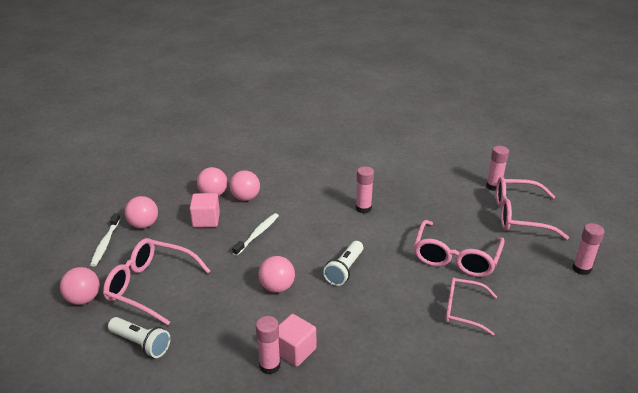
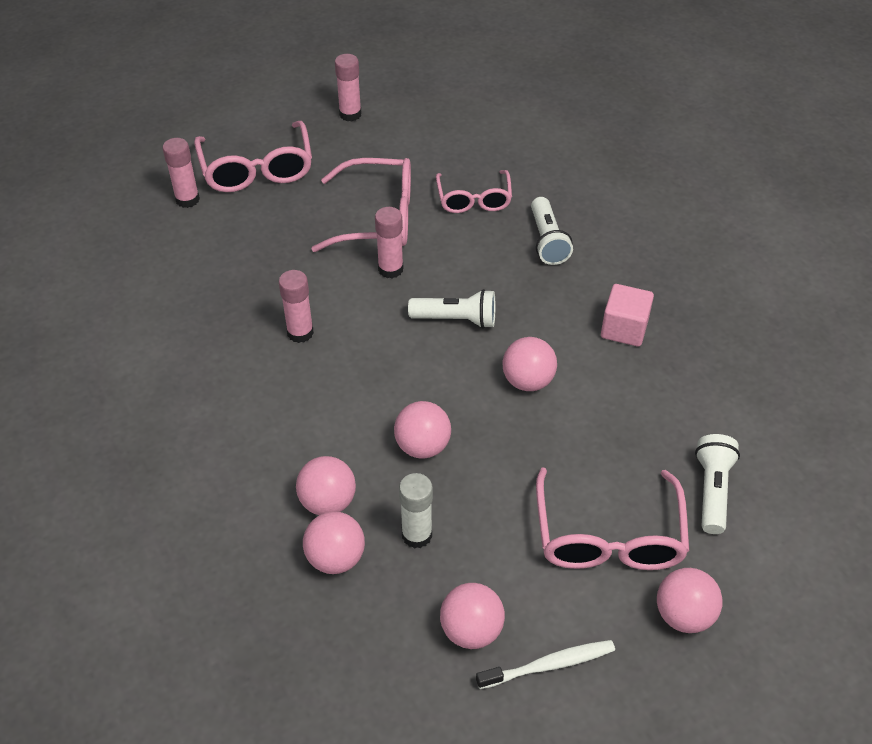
camera: 110 degrees left, 15 degrees up
pink cube [190,193,220,228] -> white glue stick [399,473,433,549]
white toothbrush [232,213,279,256] -> pink ball [394,401,451,459]
pink glue stick [256,316,281,374] -> pink glue stick moved to [375,207,403,278]
none -> white flashlight [531,197,573,265]

